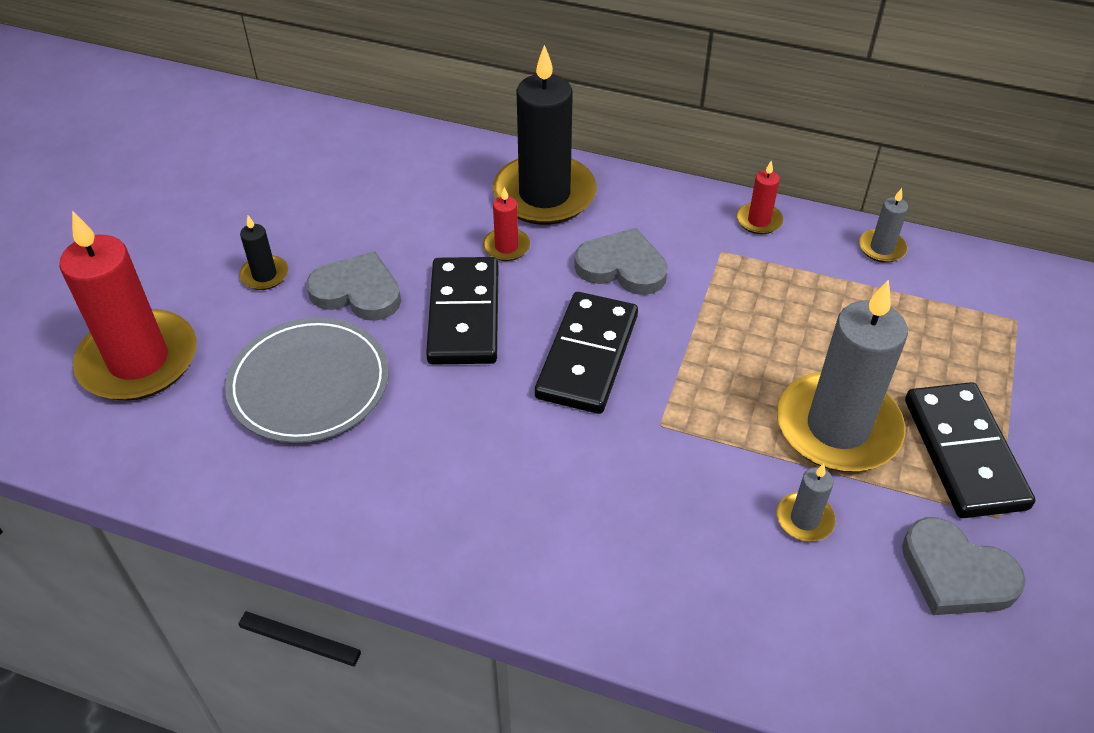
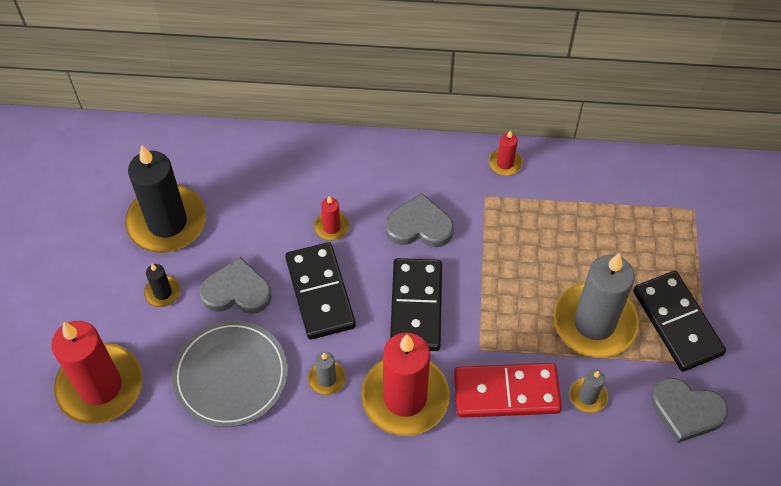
camera: 15 degrees left, 10 degrees up
black candle [493,45,597,225] -> black candle moved to [125,145,206,253]
grey candle [859,188,908,263] -> grey candle moved to [308,351,346,395]
none -> red candle [361,332,450,436]
none -> red domino [454,363,562,418]

